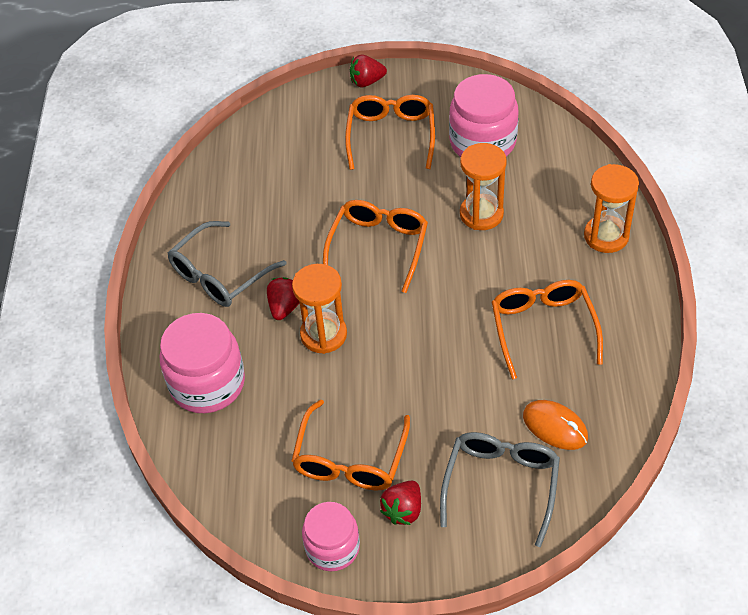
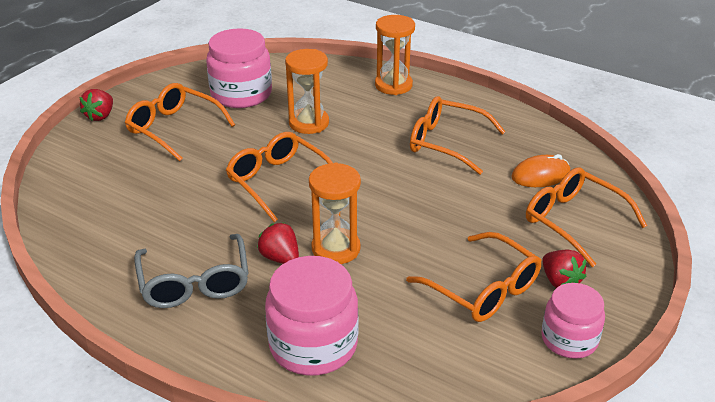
camera: 60 degrees left, 15 degrees down
grey glasses [440,432,560,547] -> orange glasses [526,167,647,267]

